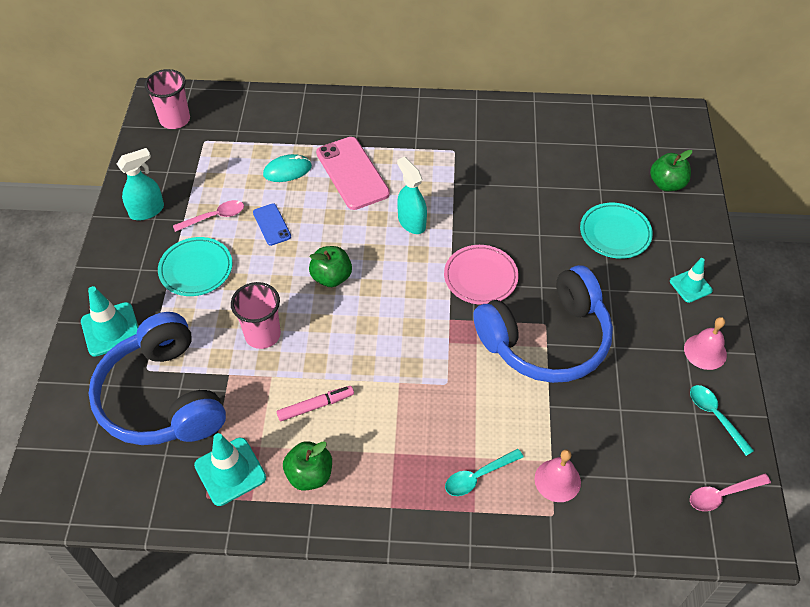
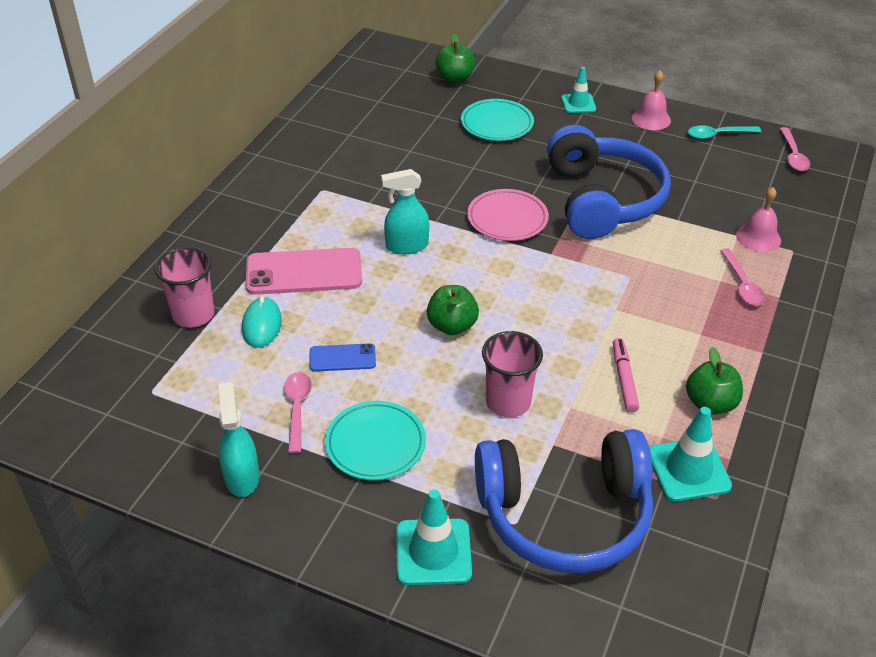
camera: 70 degrees left, 10 degrees down
pink cup [144,69,190,129] -> pink cup moved to [154,247,214,328]
turquoise spoon [445,449,523,496] -> pink spoon [720,248,765,306]

